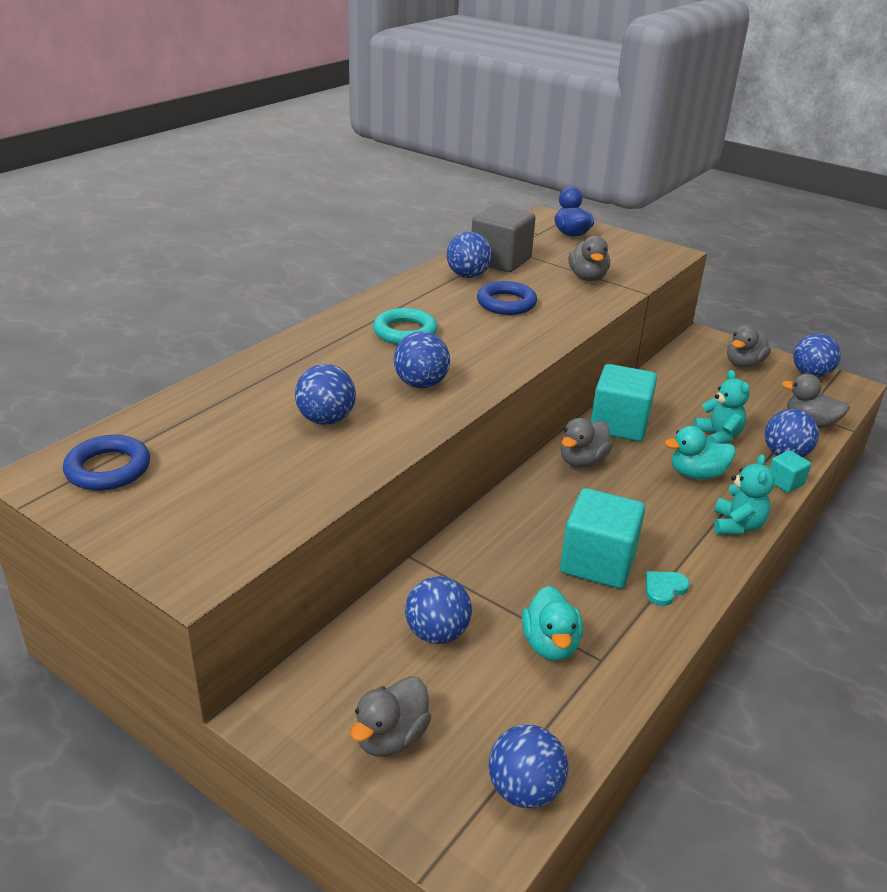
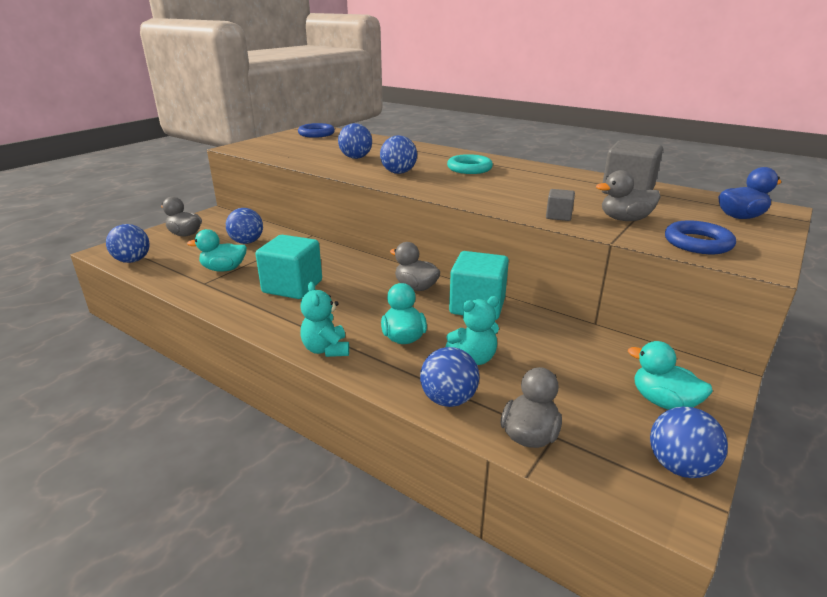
camera: 90 degrees right, 5 degrees down
blue ball [447,232,492,278] -> none
blue ring [477,281,537,315] -> blue ring moved to [665,220,736,254]
turquoise heart [645,571,690,606] -> none
turquoise teddy bear [714,454,775,535] -> turquoise teddy bear turned 60 degrees clockwise [300,282,349,357]
grey duck [727,325,771,368] -> turquoise duck [628,341,713,410]
turquoise cube [769,450,811,493] -> none
none -> grey cube [546,189,575,221]

